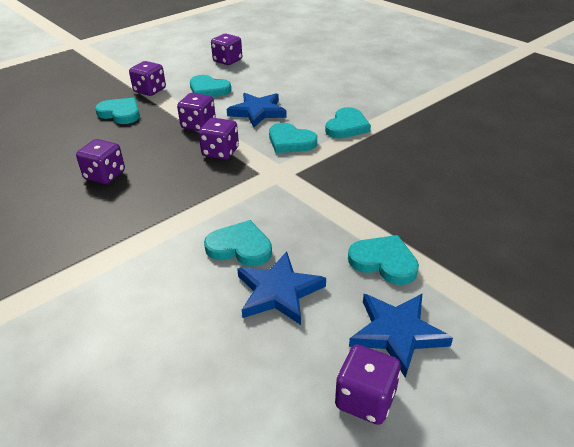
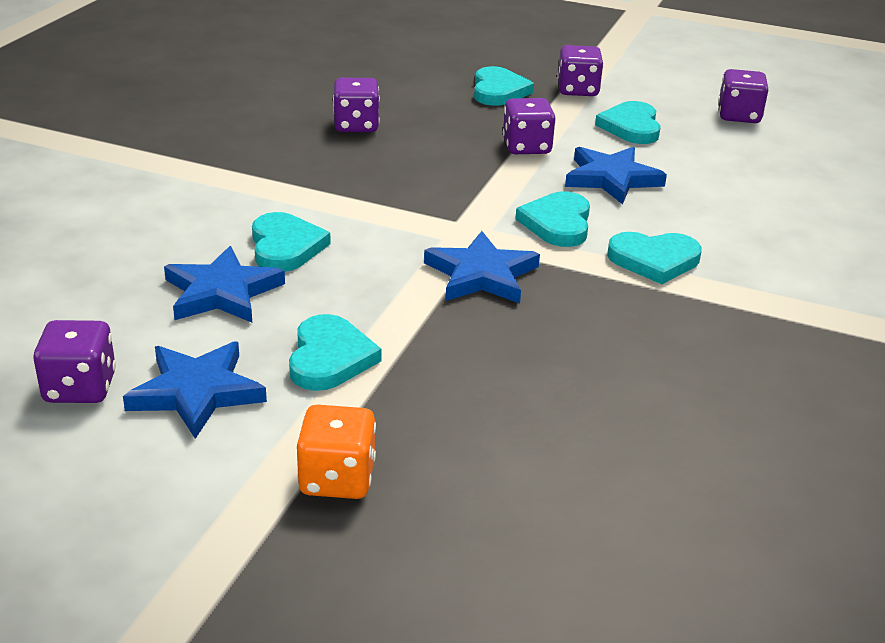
camera: 60 degrees right, 5 degrees down
purple dice [199,118,239,160] -> none
none -> orange dice [297,405,376,499]
none -> blue star [424,231,540,304]

